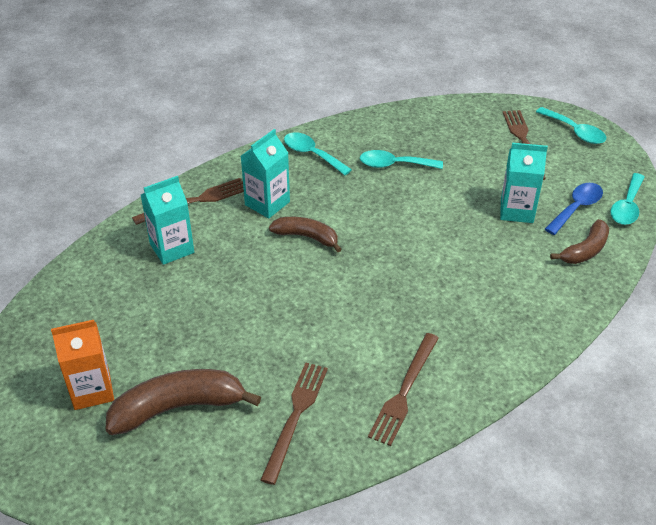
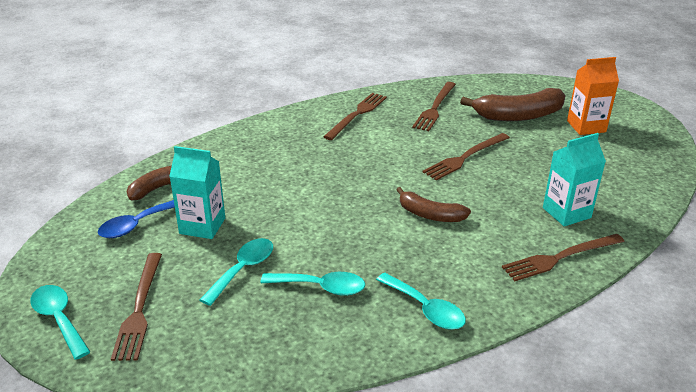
camera: 175 degrees left, 10 degrees down
turquoise carton [241,129,290,218] -> none
turquoise spoon [610,173,645,225] -> turquoise spoon moved to [200,238,273,306]
none -> brown fork [423,133,510,181]

